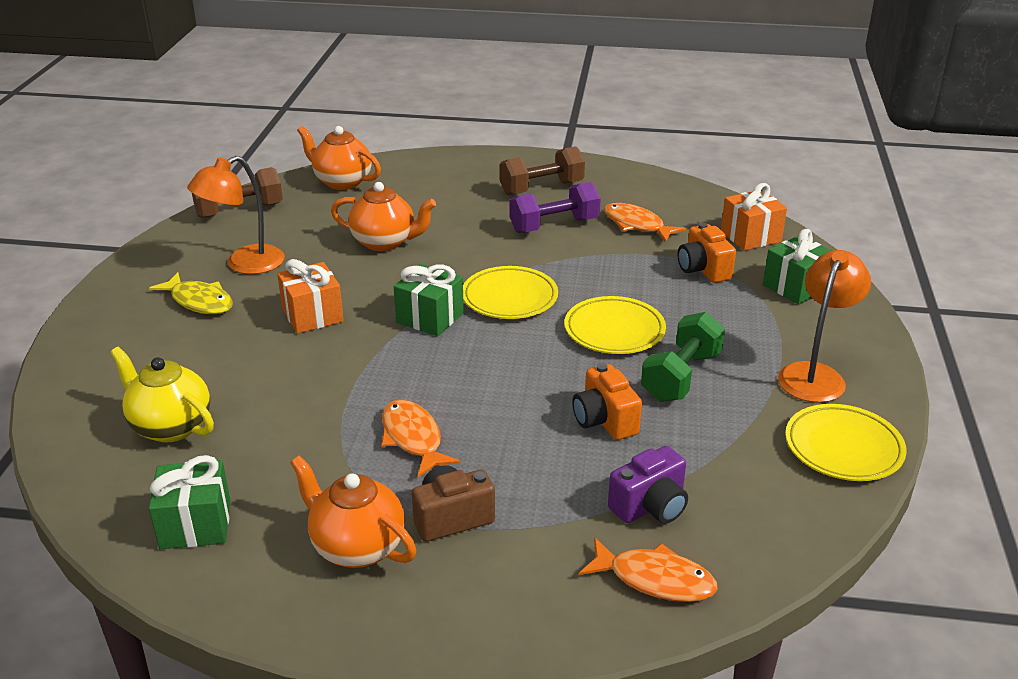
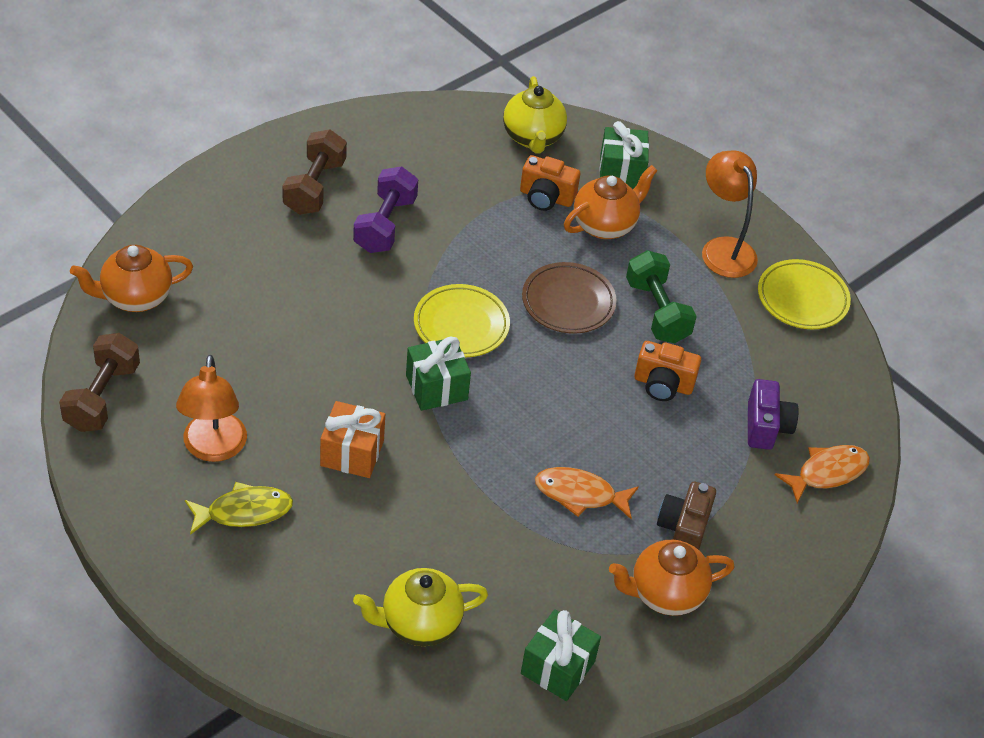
camera: 55 degrees left, 15 degrees up
orange teapot [331,182,436,251] -> orange teapot moved to [564,165,658,239]
yellow plate [564,296,666,354] -> brown plate [522,262,617,334]
orange fish [604,203,686,243] -> none
orange gift [721,183,787,251] -> yellow teapot [503,76,567,154]

